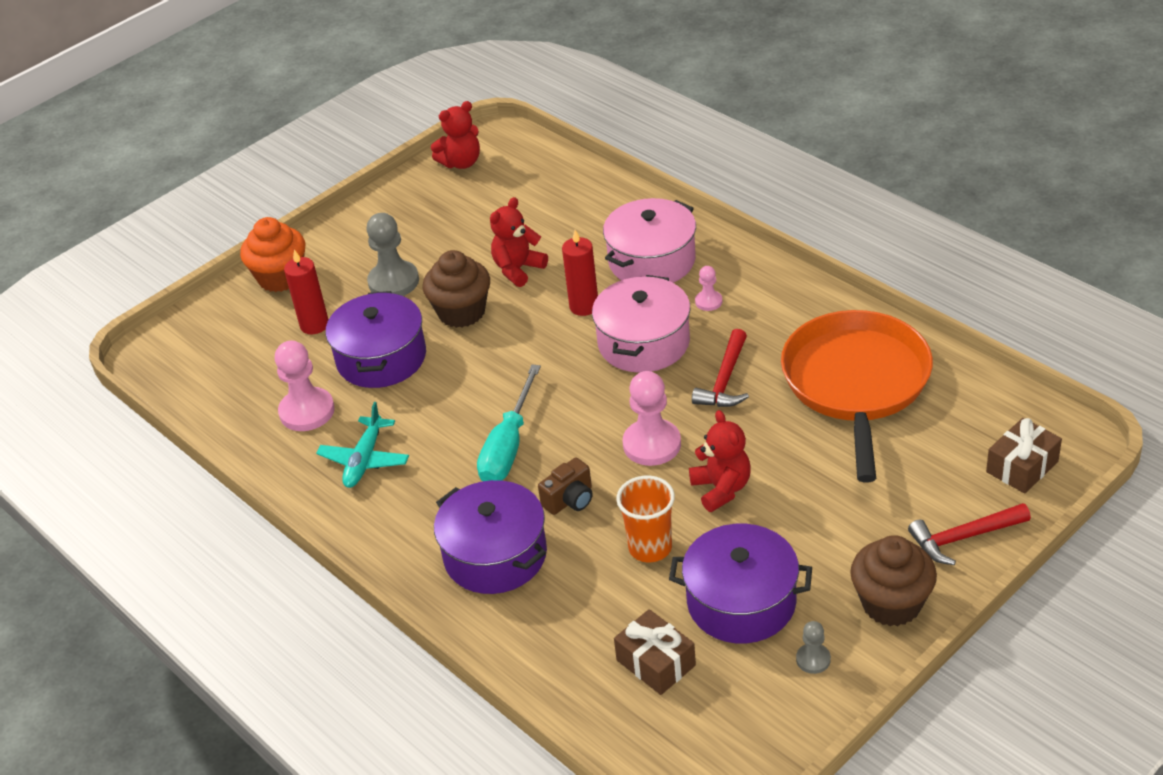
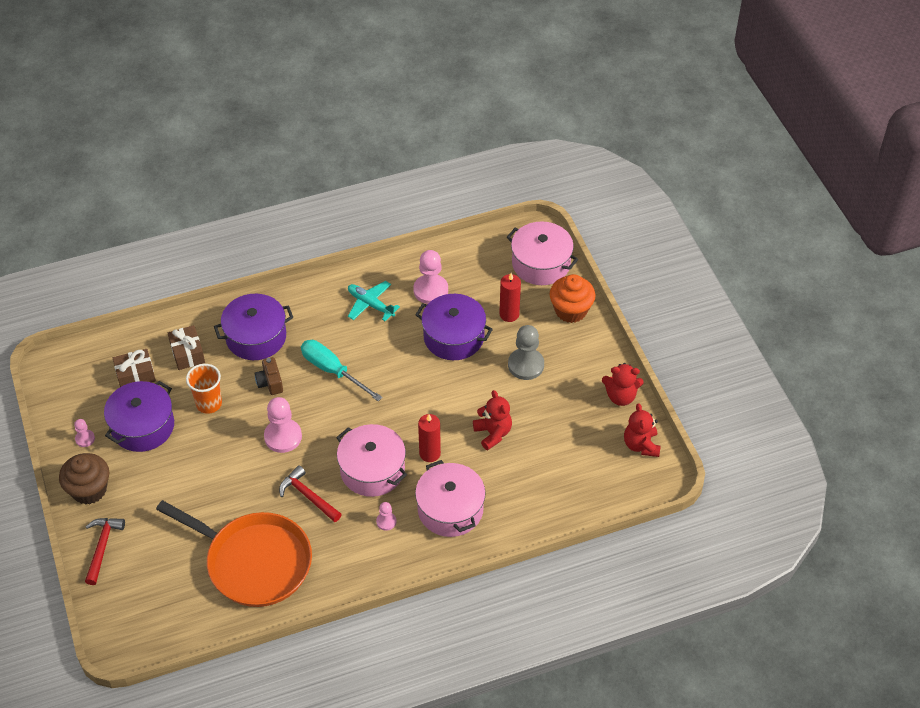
camera: 110 degrees right, 10 degrees up
brown cupcake [423,250,490,328] -> none
red teddy bear [689,410,751,512] -> red teddy bear moved to [602,363,644,406]
grey pawn [796,621,831,674] -> pink pawn [74,419,95,447]
brown gift [986,418,1062,494] -> brown gift moved to [168,325,205,370]
none -> pink pot [507,221,578,285]

